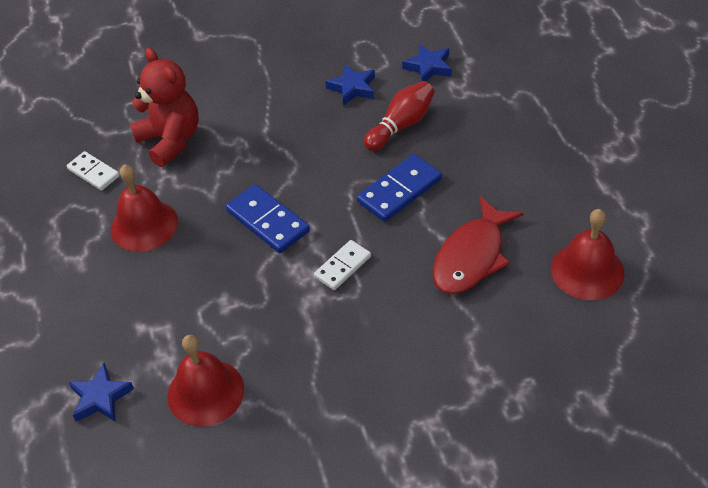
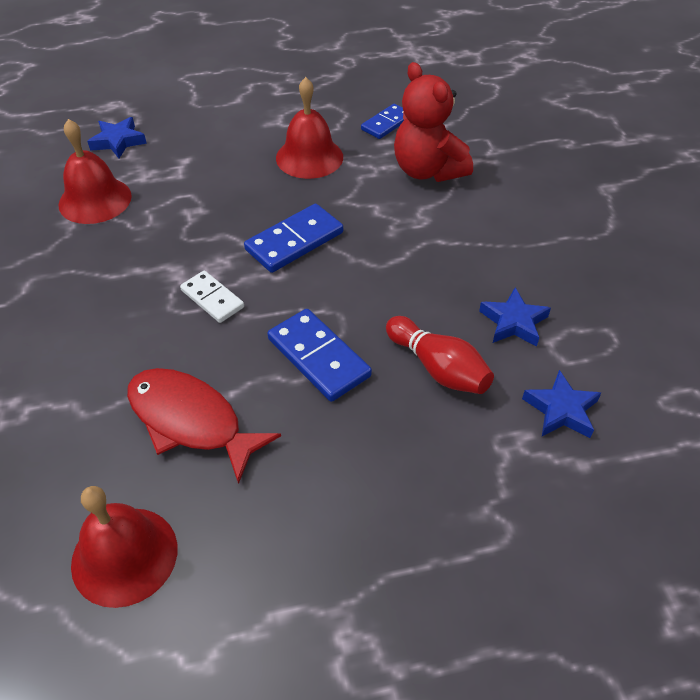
camera: 90 degrees right, 0 degrees up
white domino [67,151,120,191] -> blue domino [361,104,404,139]
red teddy bear [130,48,199,167] -> red teddy bear turned 90 degrees clockwise [394,62,473,182]

